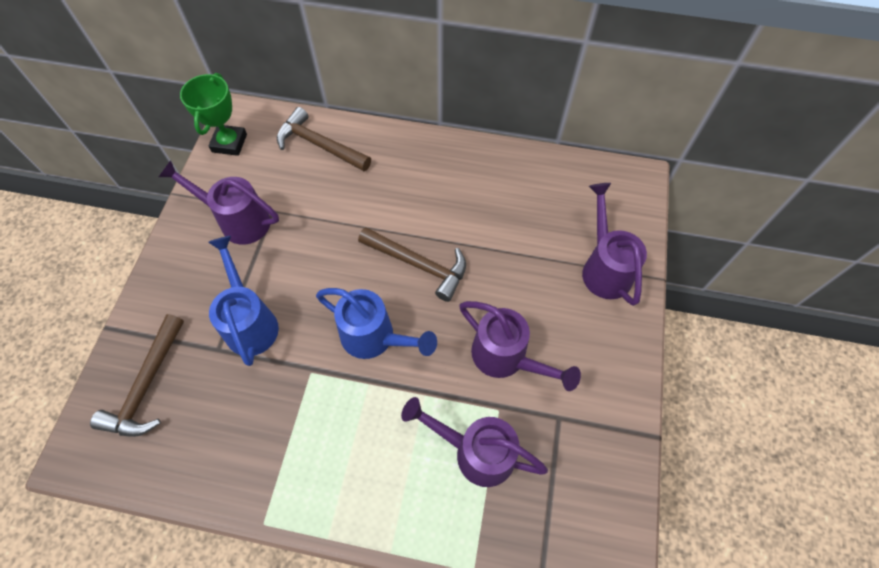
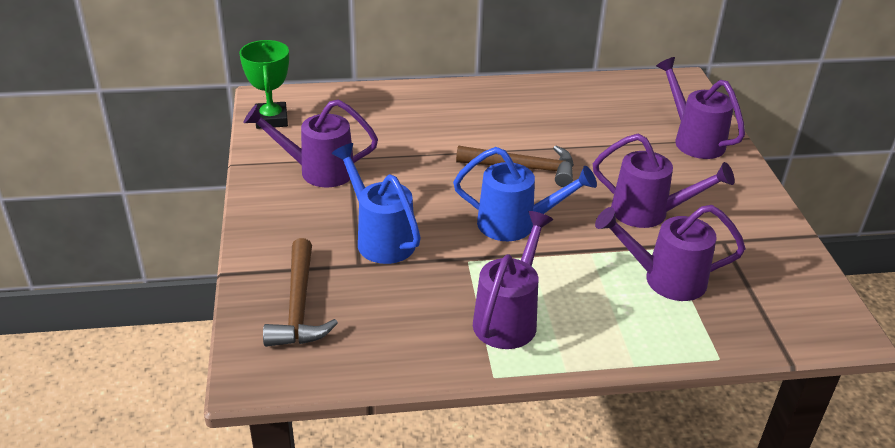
camera: 20 degrees left, 25 degrees down
brown hammer [277,107,371,171] -> none
none -> purple watering can [473,211,553,349]

